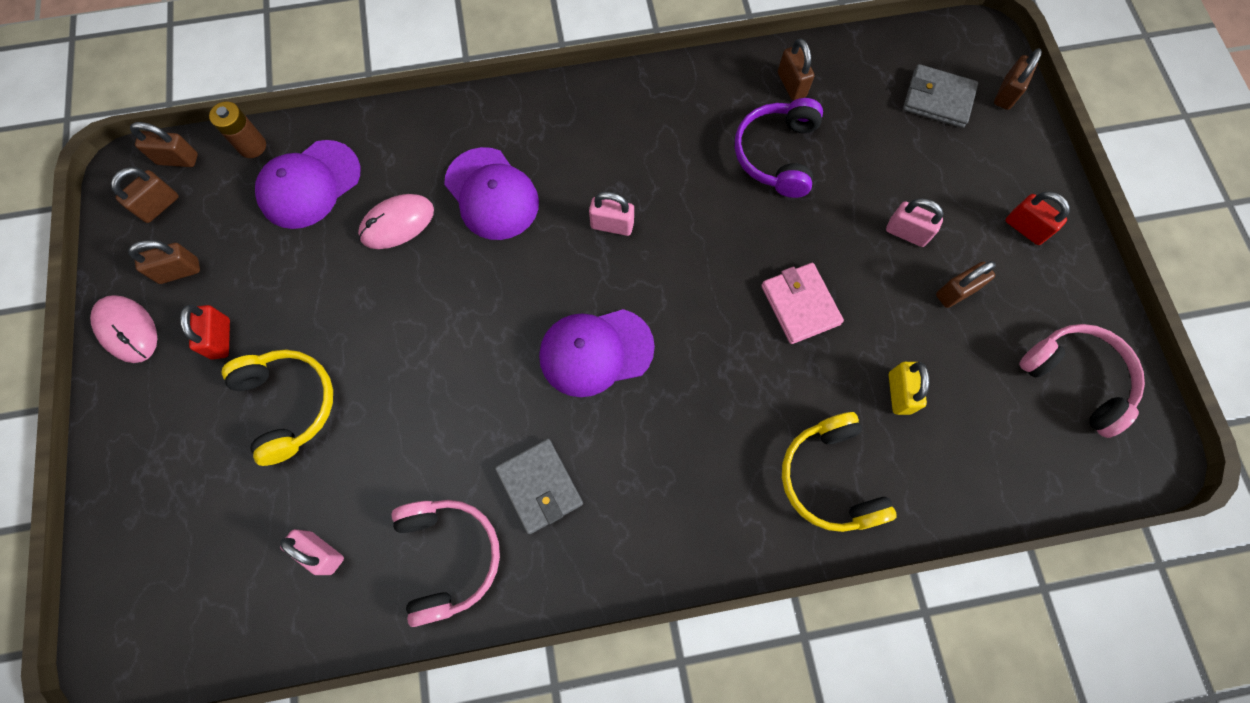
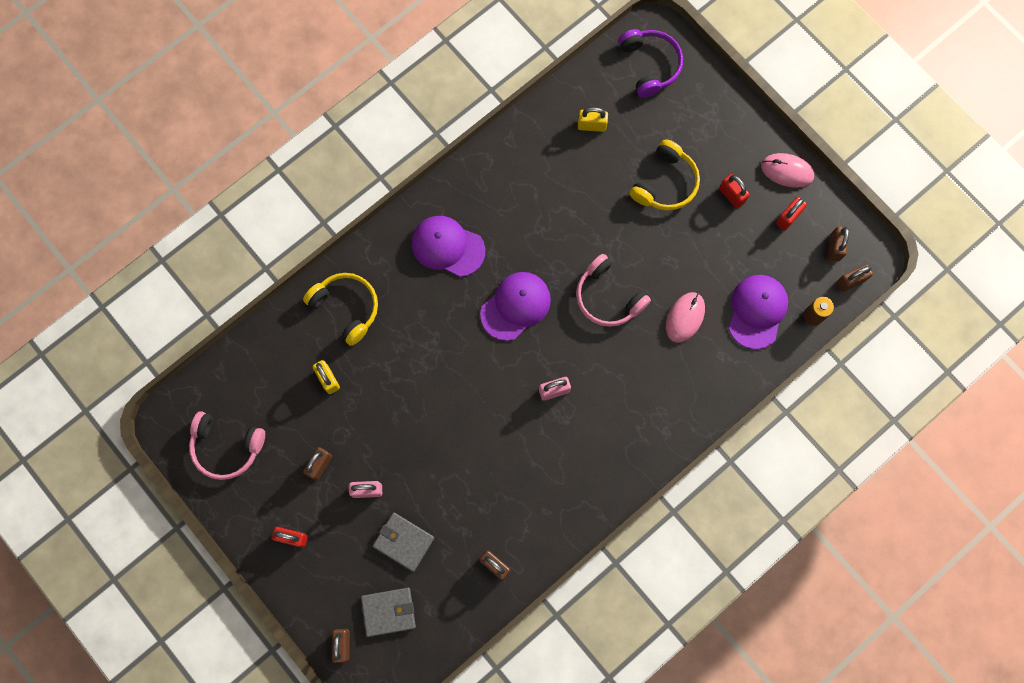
camera: 150 degrees right, 5 degrees up
brown padlock [129,240,200,284] -> red padlock [776,197,807,231]
yellow headphones [221,350,333,466] -> yellow headphones turned 90 degrees counterclockwise [630,139,700,211]
pink padlock [280,529,344,575] -> yellow padlock [578,107,608,132]
pink headphones [391,500,500,627] -> pink headphones moved to [576,254,651,327]
purple cap [444,147,539,240] -> purple cap moved to [412,216,485,277]
grey wallet [495,439,583,534] -> grey wallet moved to [373,513,434,572]
purple headphones [735,98,823,198] -> purple headphones moved to [618,29,683,98]
pink wallet [761,263,844,344] -> none

